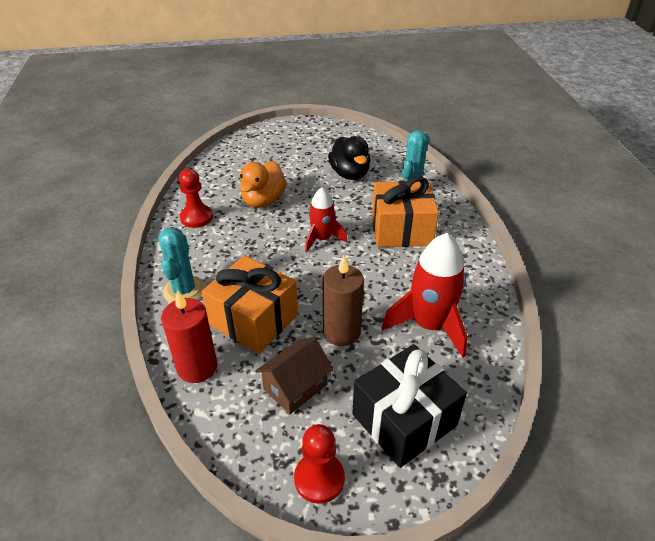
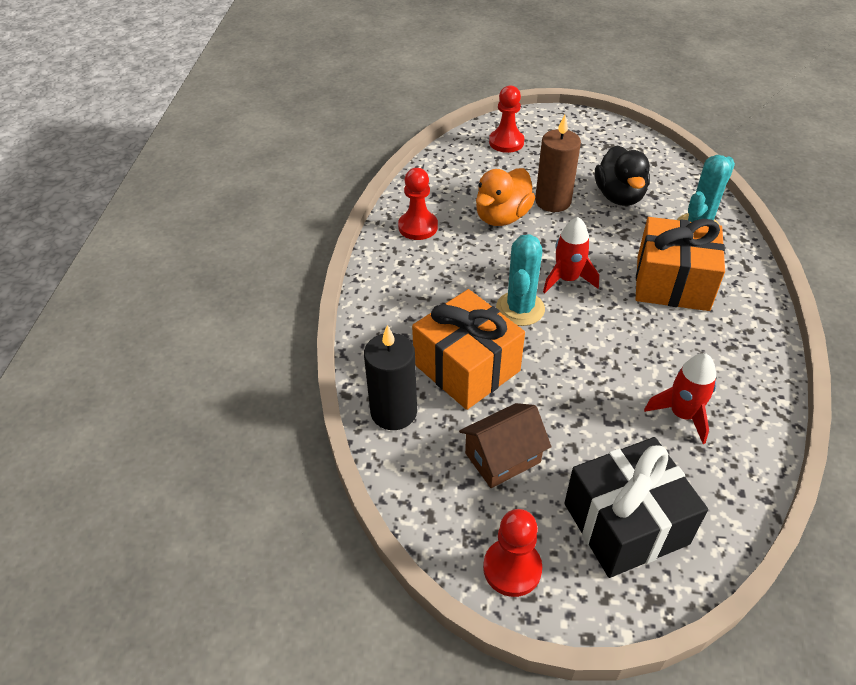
camera: 15 degrees right, 5 degrees up
turquoise cactus [158,227,205,303] -> turquoise cactus moved to [496,234,545,326]
red candle [161,290,218,383] -> black candle [364,325,417,430]
brown candle [323,256,364,346] -> brown candle moved to [535,115,581,212]
red rocket [382,233,468,358] -> red rocket [644,353,716,444], size x0.62
none -> red pawn [489,85,524,153]

